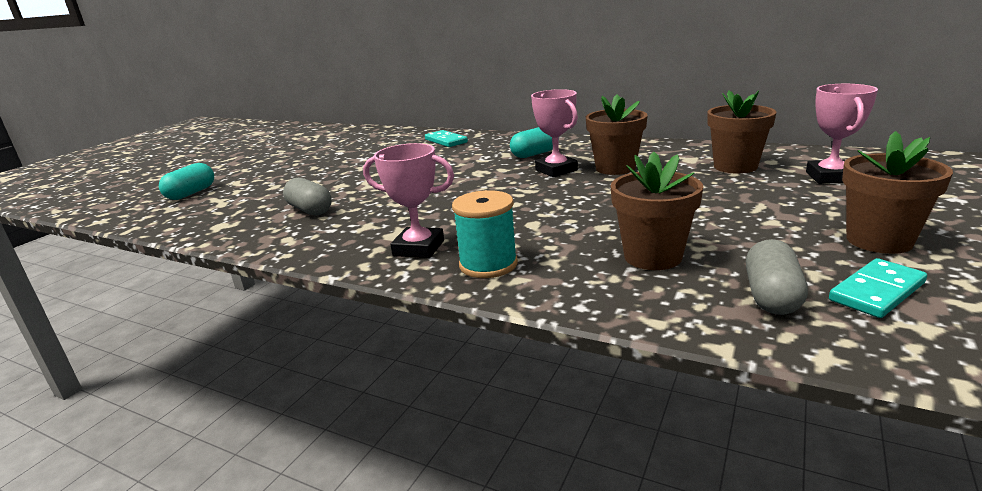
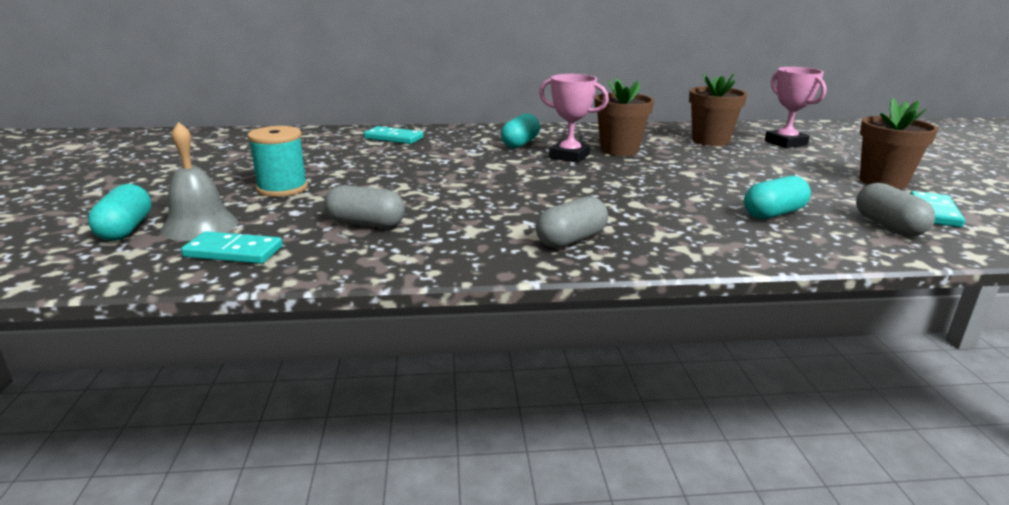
camera: 35 degrees left, 0 degrees up
pink trophy [363,143,454,258] -> grey capsule [536,196,608,248]
turquoise spool [452,190,518,278] -> turquoise spool moved to [248,126,308,197]
brown flower pot [611,152,703,270] -> turquoise capsule [744,176,811,219]
none -> grey bell [160,122,238,241]
none -> turquoise domino [181,231,283,264]

